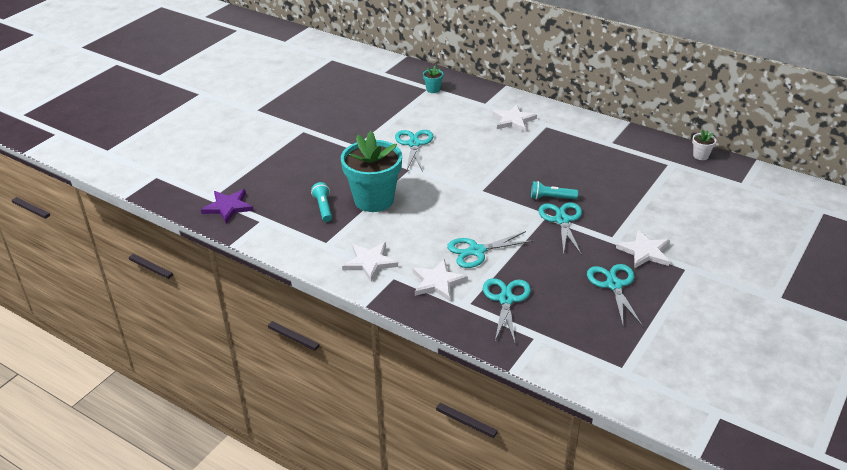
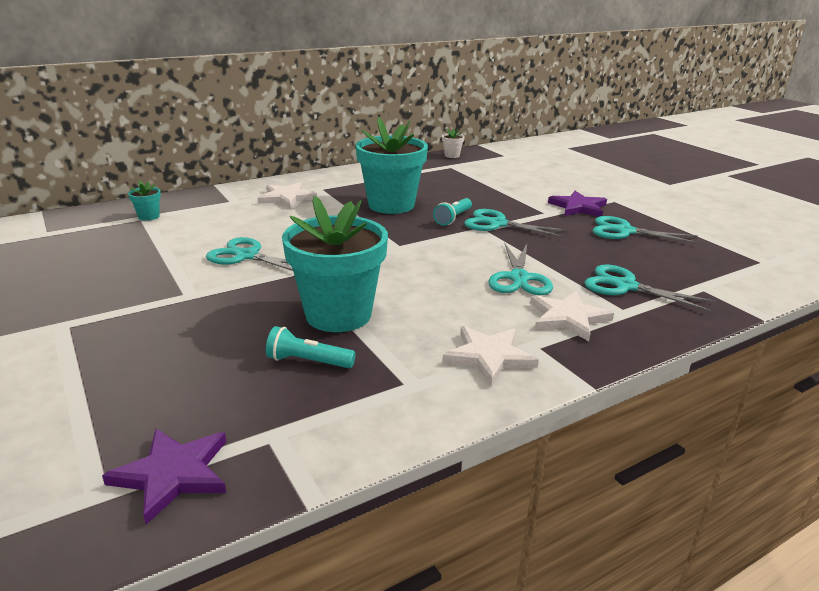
camera: 65 degrees left, 10 degrees down
white star [616,230,670,268] -> purple star [548,191,607,217]
none -> turquoise flower pot [356,117,428,214]

